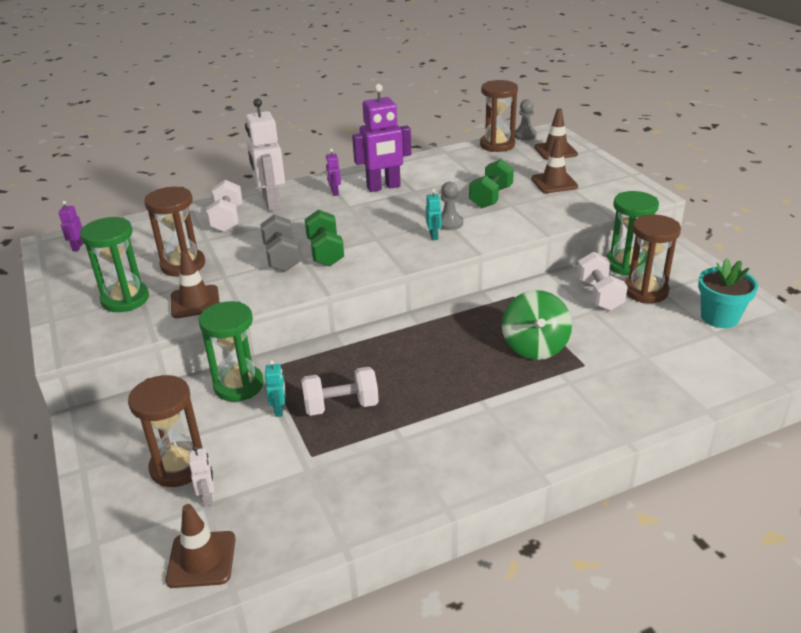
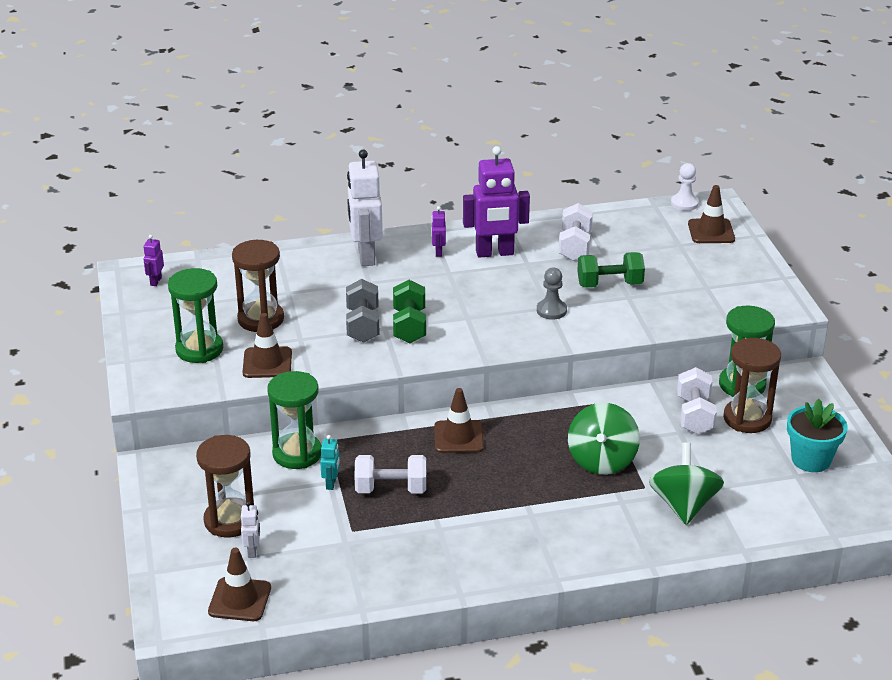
camera: 10 degrees right, 0 degrees up
white dumbbell [206,180,243,232] -> white dumbbell moved to [558,203,593,261]
turquoise robot [426,189,442,240] -> none
green dumbbell [469,159,514,208] -> green dumbbell turned 45 degrees clockwise [577,252,645,288]
brown hourglass [480,80,518,152] -> none
grey pawn [515,99,537,140] -> white pawn [671,163,699,211]
brown traffic cone [531,138,578,193] -> brown traffic cone moved to [434,388,484,453]
none -> green spinning top [649,443,724,525]

